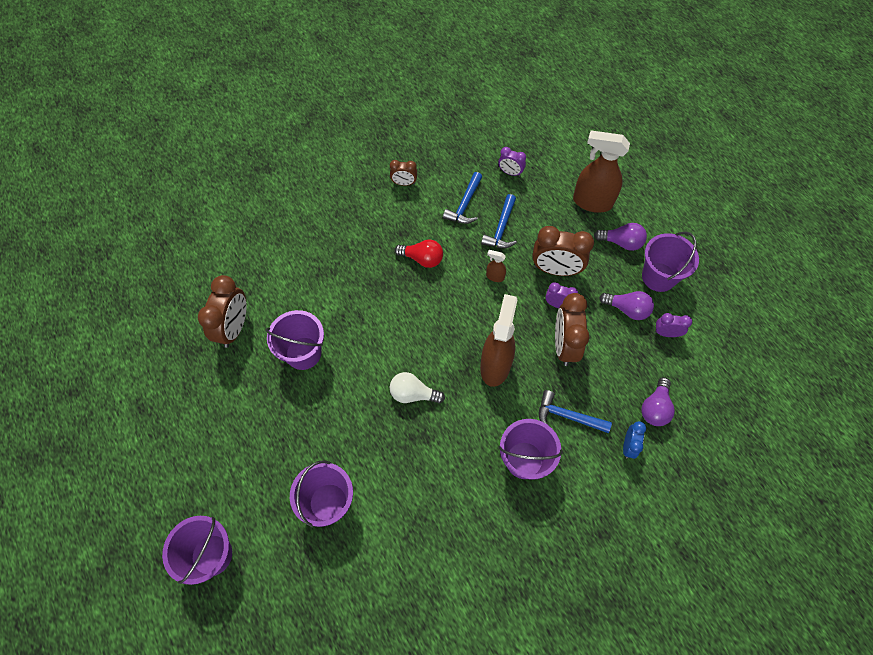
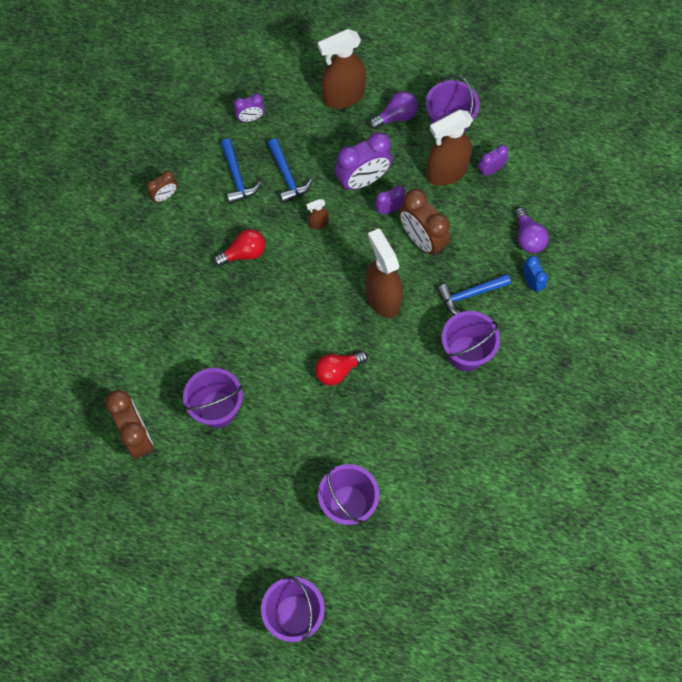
camera: 40 degrees left, 5 degrees up
white light bulb [390,372,445,404] -> red light bulb [315,351,368,386]
brown clock [532,226,594,276] -> purple clock [335,132,392,190]
purple light bulb [599,291,654,320] -> brown spray bottle [426,110,473,186]

